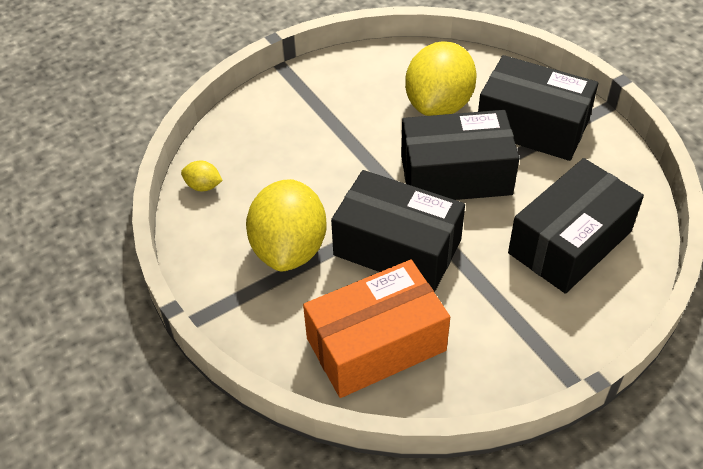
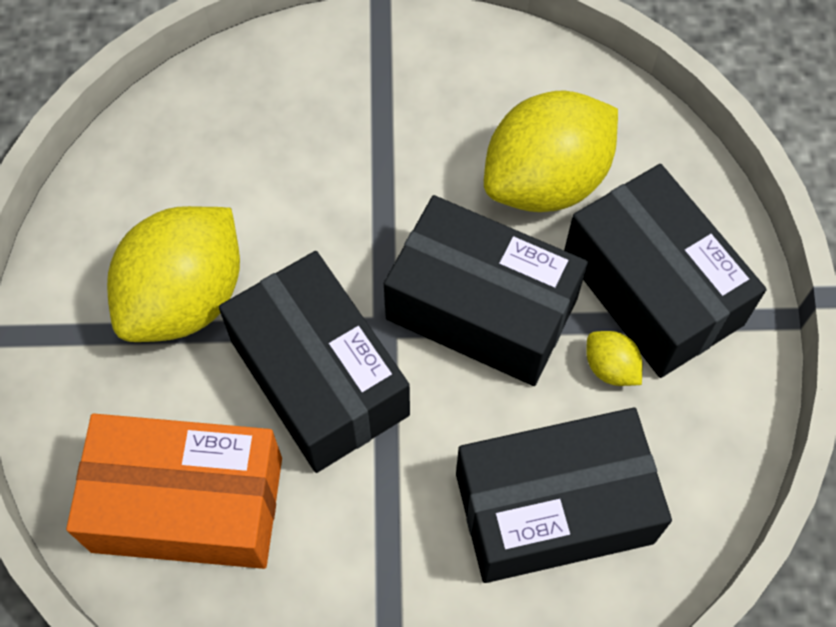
camera: 30 degrees right, 15 degrees up
yellow lemon [181,160,223,191] -> yellow lemon moved to [586,331,642,386]

